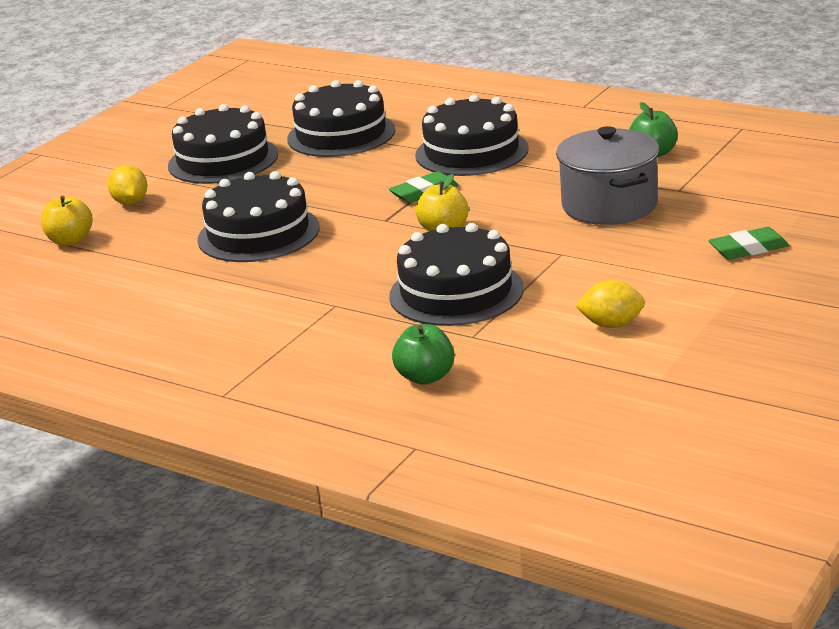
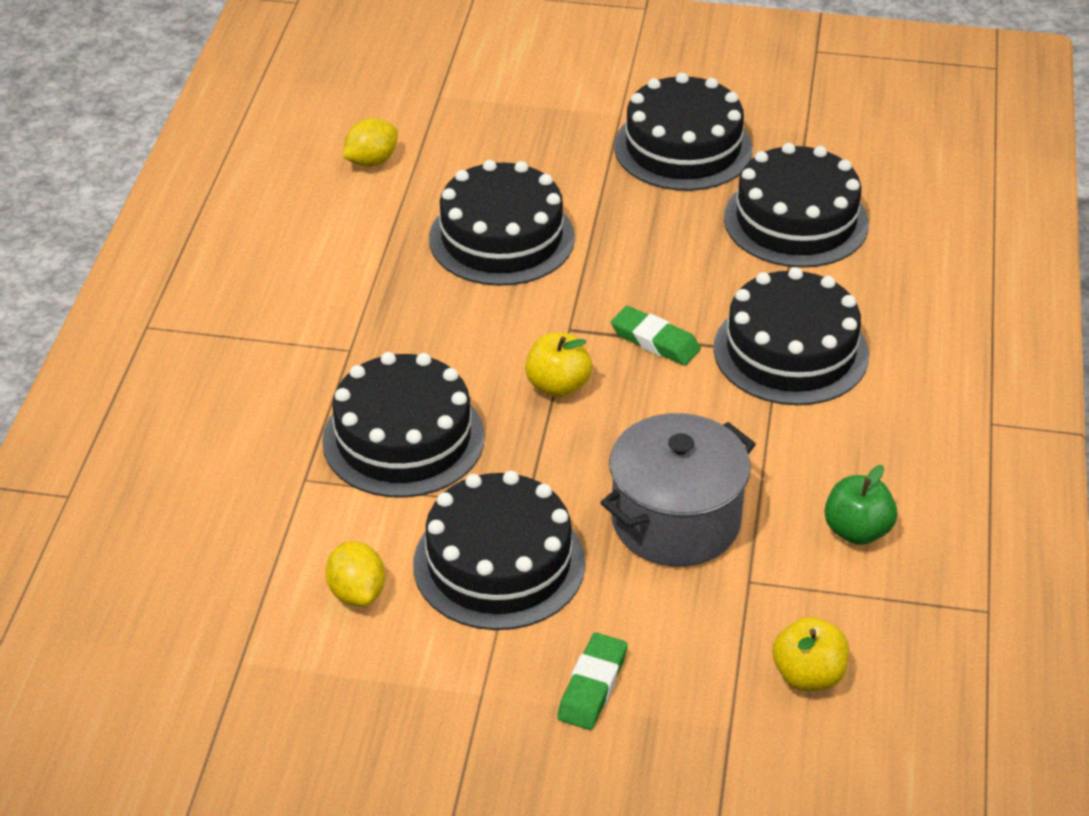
camera: 65 degrees right, 15 degrees up
yellow apple [41,196,93,246] -> yellow apple moved to [772,617,849,691]
yellow lemon [108,165,147,205] -> yellow lemon moved to [343,118,398,167]
green apple [392,324,455,385] -> none
green eraser [708,227,789,259] -> green eraser turned 60 degrees clockwise [557,633,628,730]
none -> black cake [413,471,585,630]

